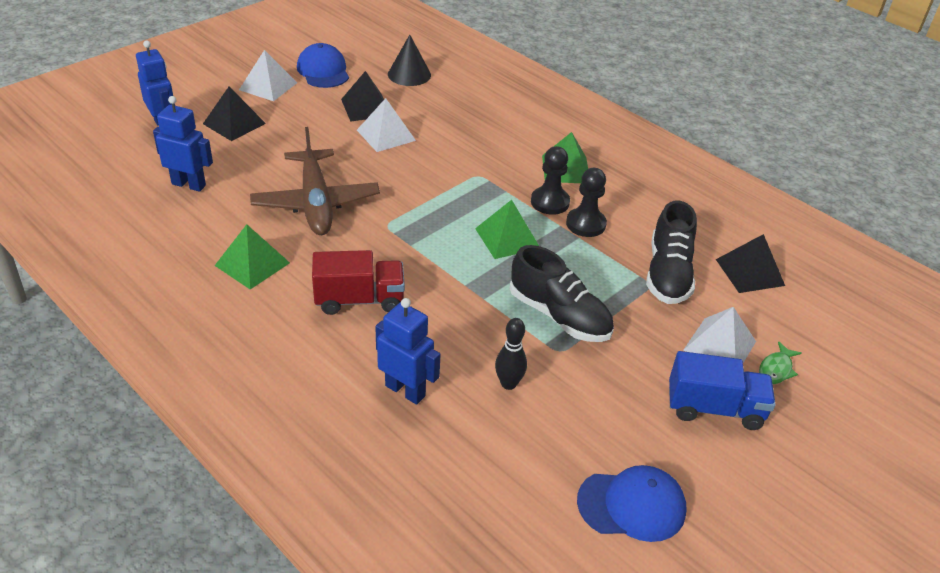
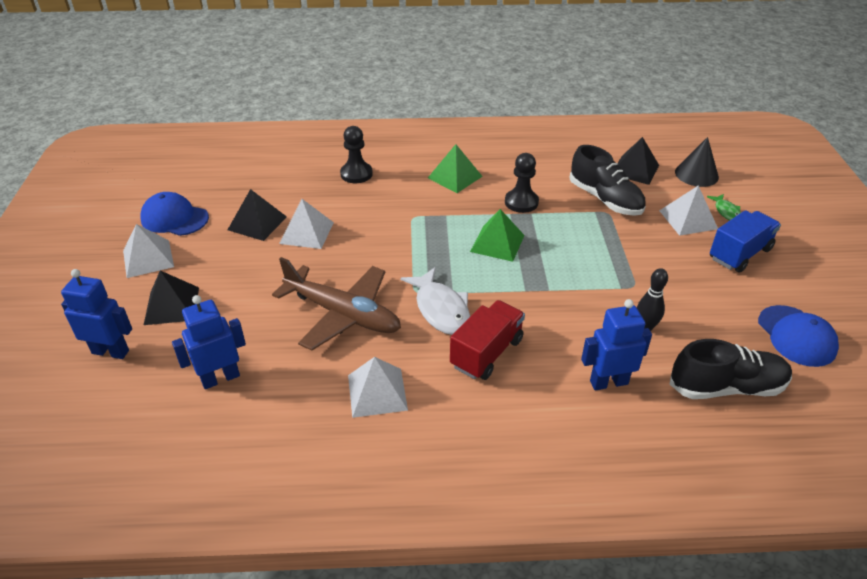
camera: 45 degrees left, 0 degrees up
green pyramid [214,224,290,289] -> white pyramid [348,357,408,418]
black cone [388,35,431,86] -> black cone moved to [675,137,719,187]
black shoe [509,245,614,342] -> black shoe moved to [670,339,792,399]
black pawn [531,146,570,215] -> black pawn moved to [340,126,373,183]
blue cap [577,465,687,542] -> blue cap turned 120 degrees clockwise [758,305,839,367]
none -> white fish [400,267,470,335]

